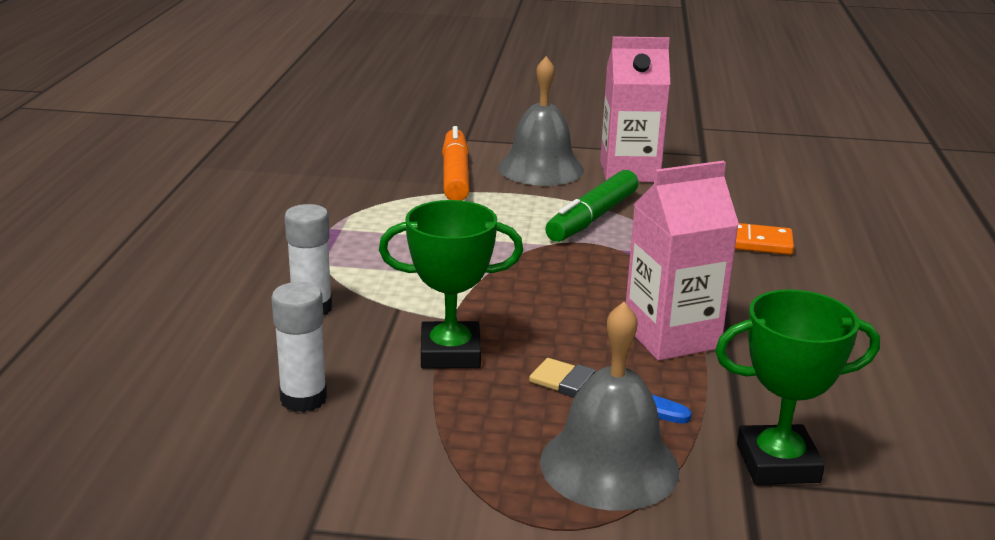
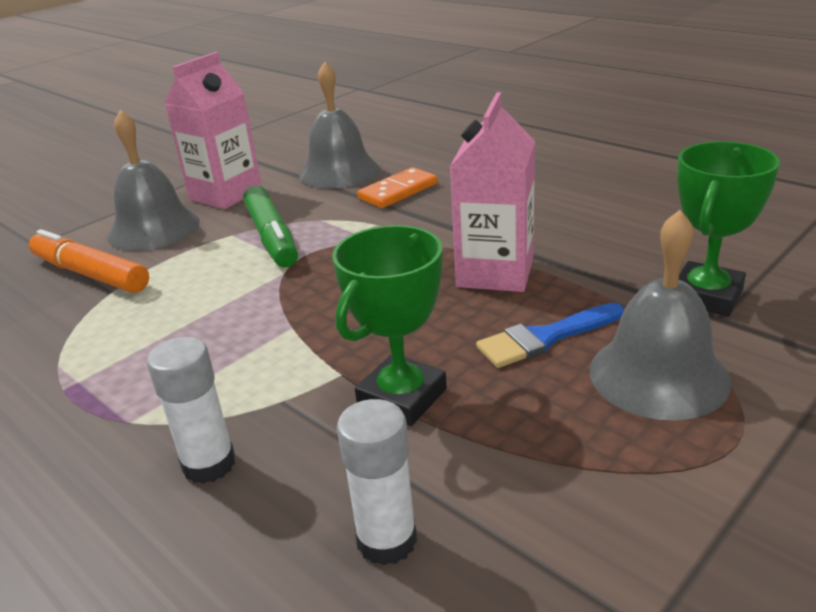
camera: 50 degrees left, 5 degrees up
none -> grey bell [299,61,379,189]

